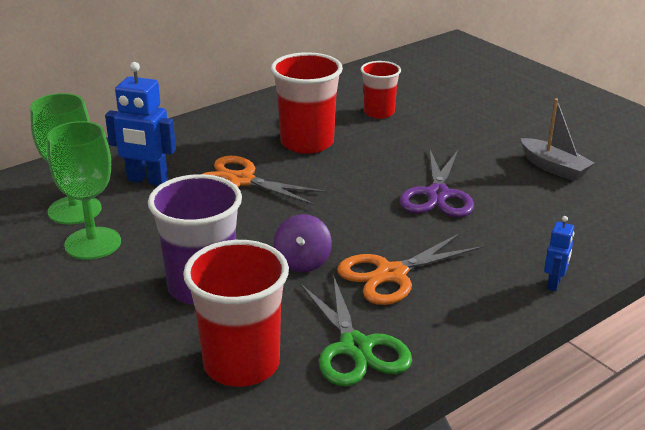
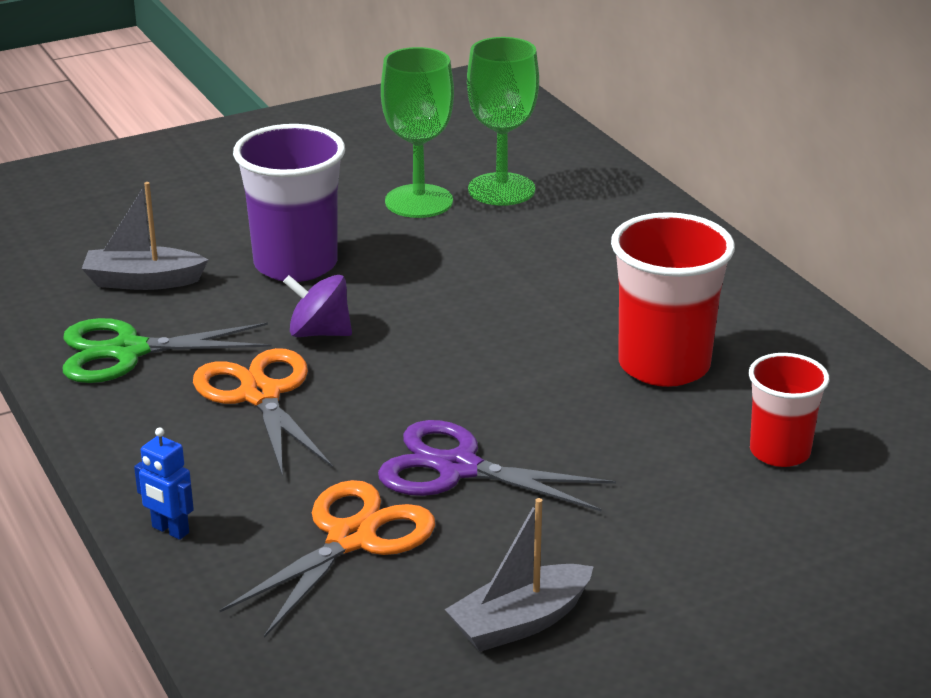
camera: 100 degrees right, 0 degrees up
blue robot [105,62,176,186] -> none
red cup [183,240,289,387] -> grey boat [82,182,208,290]
orange scissors [203,156,328,206] -> orange scissors moved to [219,480,435,638]

